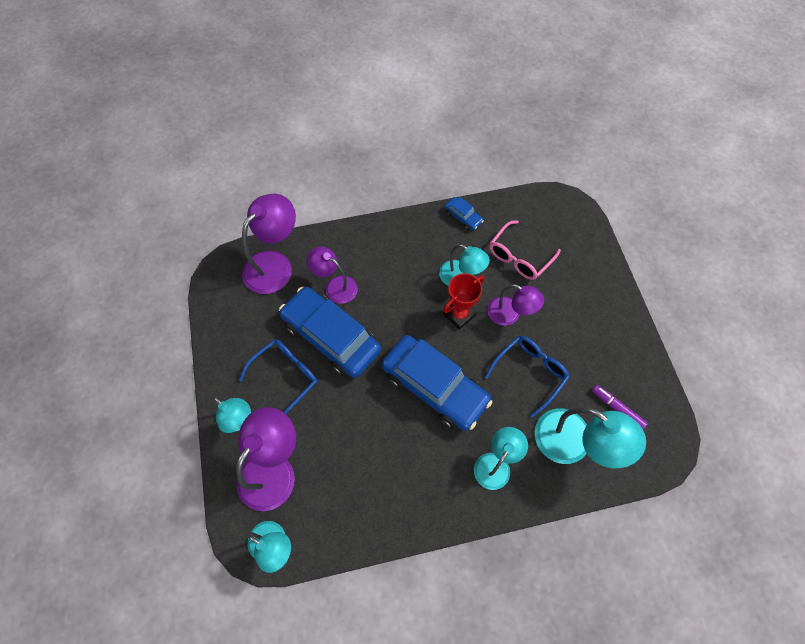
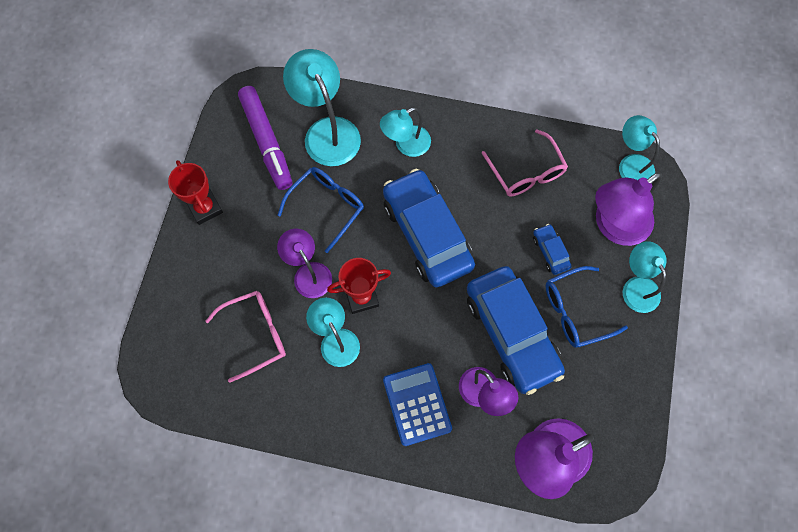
camera: 155 degrees left, 5 degrees up
blue car [444,197,484,231] -> blue car moved to [533,224,572,275]
blue glasses [485,336,570,418] -> blue glasses turned 150 degrees clockwise [277,167,364,253]
purple marker [592,385,648,429] -> purple marker [238,86,292,190], size x1.90
none -> red trophy [168,160,223,225]
none -> blue calculator [383,363,452,446]
none -> pink glasses [482,129,568,196]

